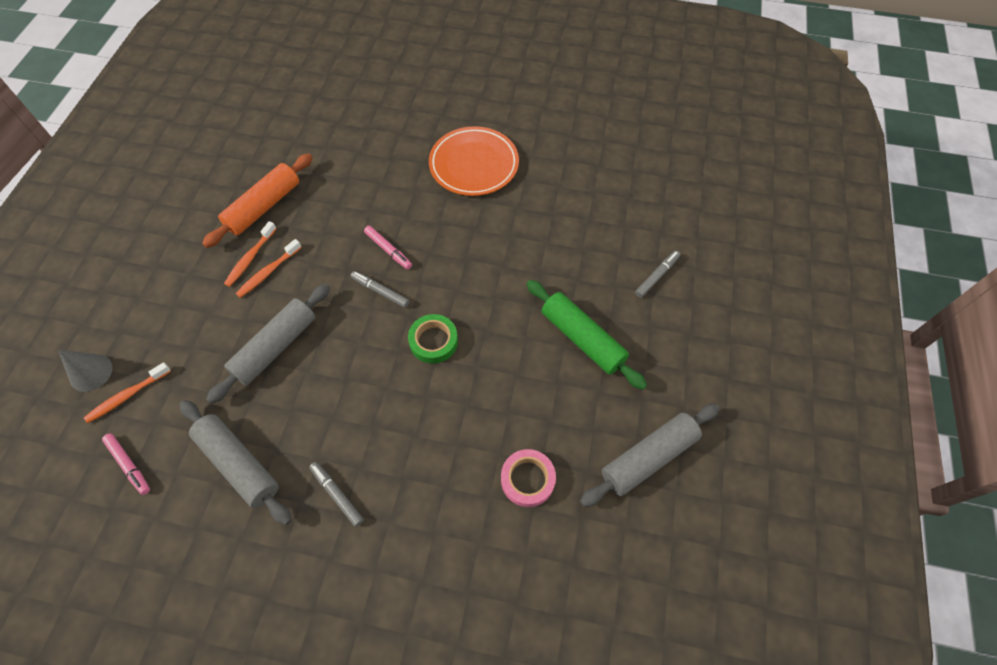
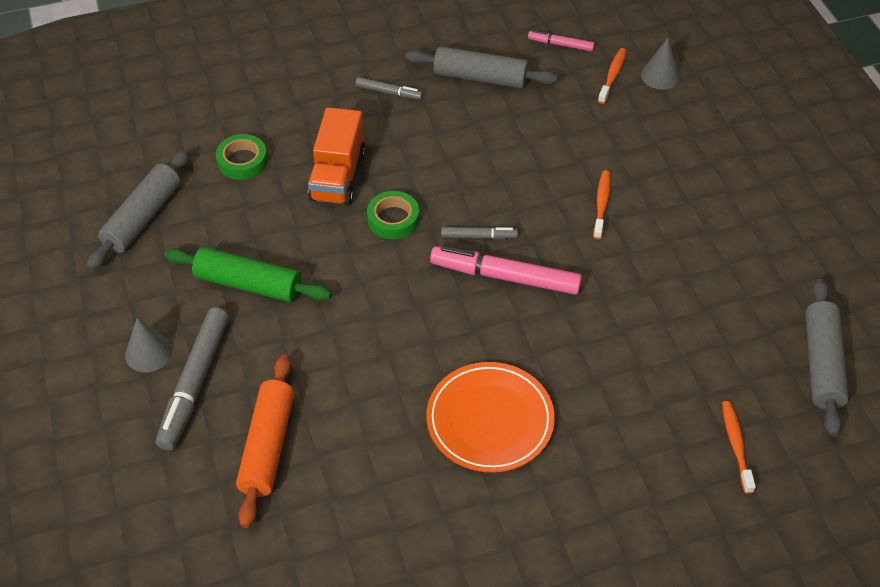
camera: 150 degrees right, 10 degrees down
orange rolling pin [202,153,313,248] -> orange rolling pin moved to [236,355,294,528]
grey rolling pin [206,284,330,404] -> grey rolling pin moved to [805,279,849,437]
orange toothbrush [224,221,277,287] -> orange toothbrush moved to [722,401,756,494]
pink marker [364,226,412,269] -> pink marker [430,246,582,295], size x1.94
pink tape [501,449,556,507] -> green tape [216,134,268,180]
grey marker [635,251,680,298] -> grey marker [156,308,229,450], size x1.94
none -> grey cone [125,318,172,372]
none -> orange truck [308,107,366,206]

